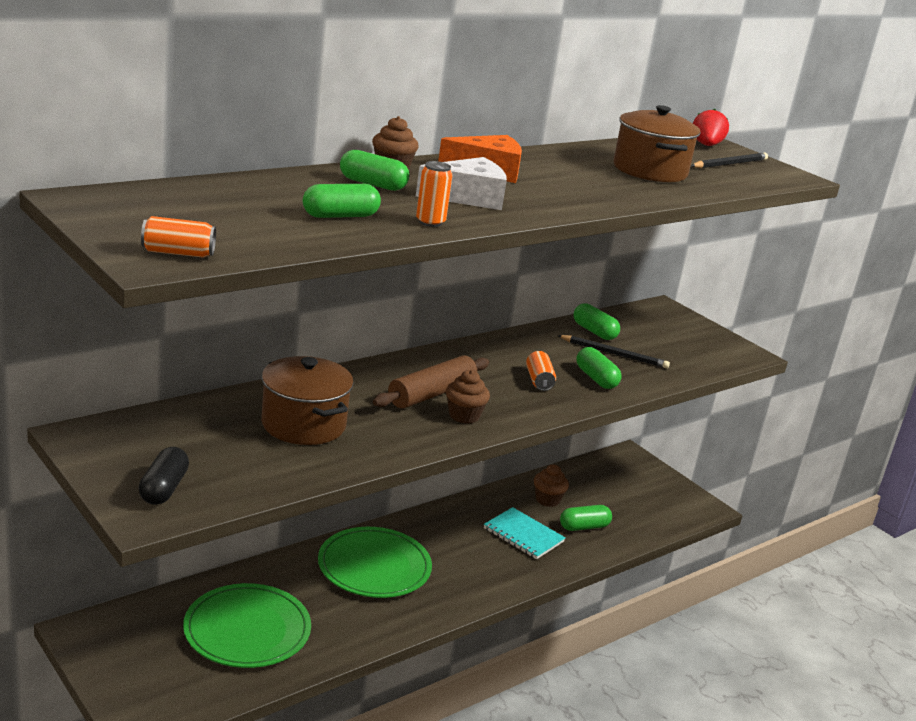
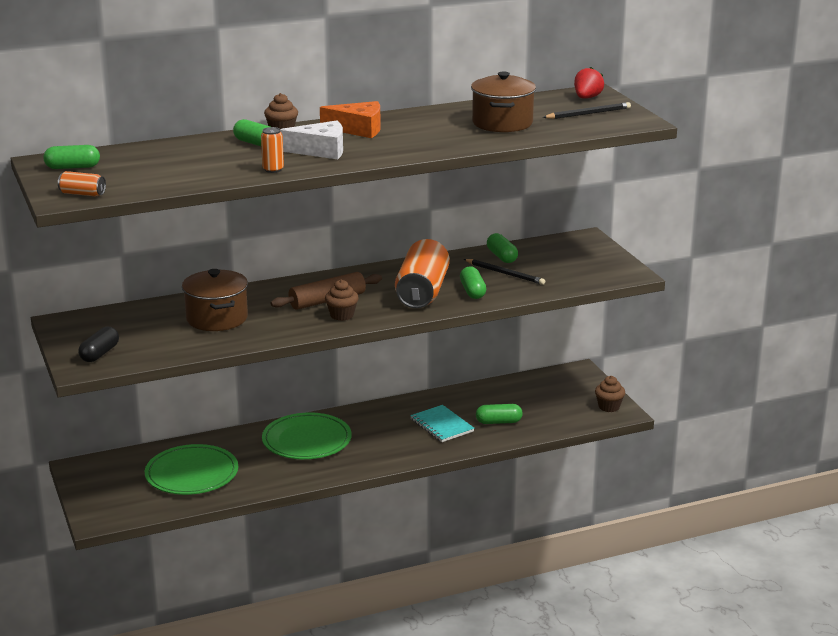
camera: 20 degrees right, 0 degrees up
green capsule [303,184,381,218] -> green capsule moved to [43,145,100,169]
orange can [526,351,556,391] -> orange can [395,239,450,308], size x2.28
brown cupcake [534,464,569,507] -> brown cupcake moved to [595,376,625,412]

